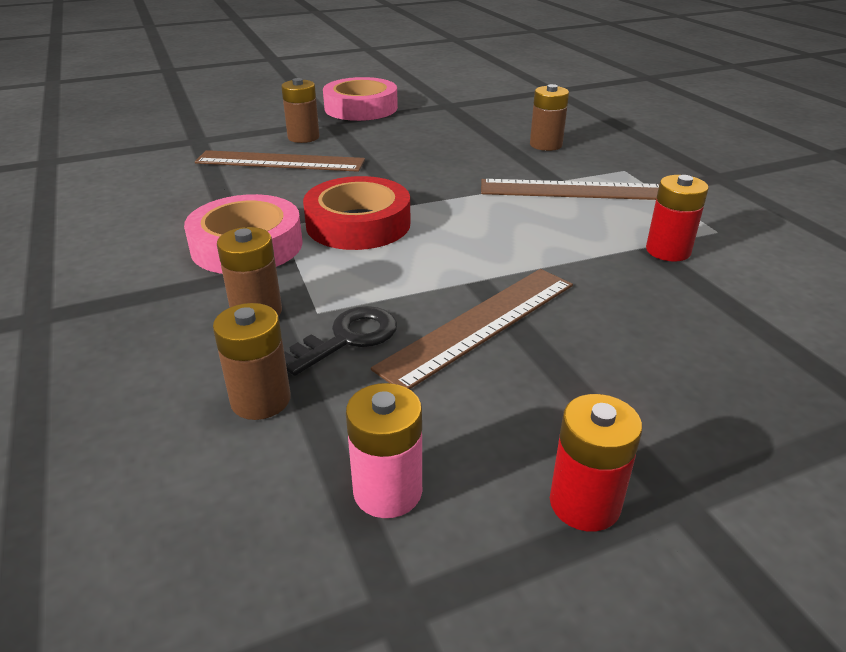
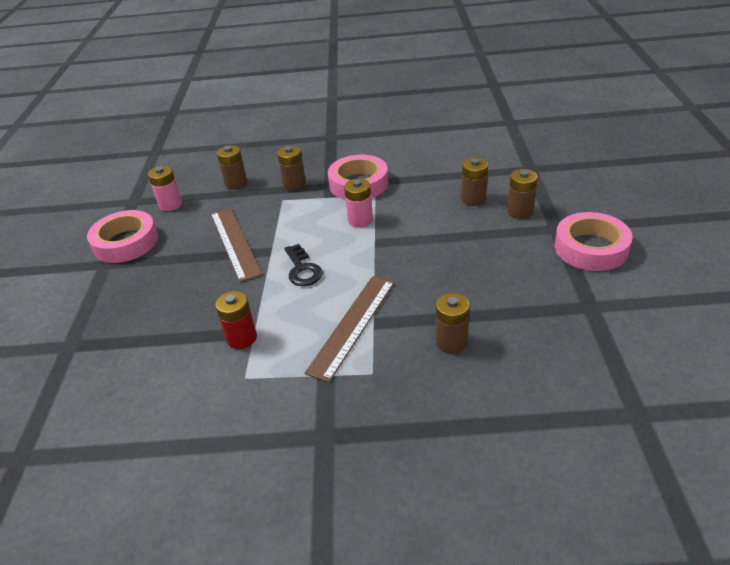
camera: 115 degrees right, 5 degrees up
brown ruler [195,150,365,172] -> brown battery [461,158,488,206]
black key [284,306,397,376] -> black key moved to [284,244,323,286]
red tape [303,176,411,250] -> pink battery [344,178,373,228]
red battery [550,394,642,531] -> pink tape [87,210,158,263]

